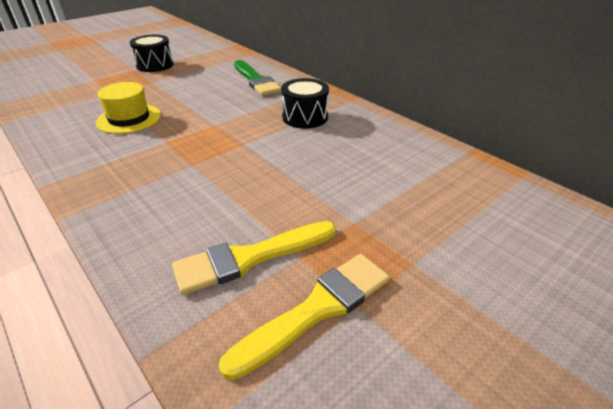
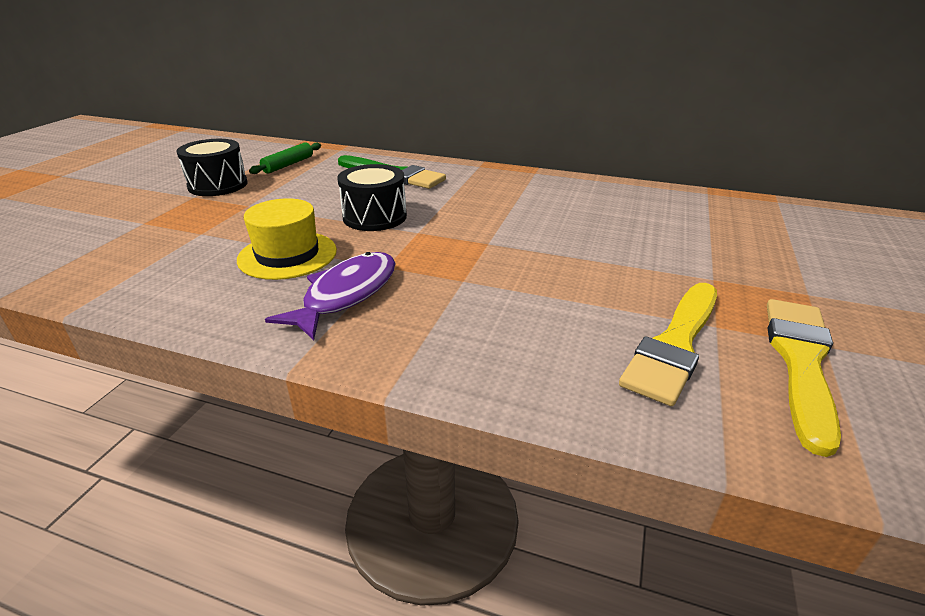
camera: 30 degrees left, 5 degrees down
black drum [281,78,329,129] -> black drum moved to [337,164,407,231]
none -> green rolling pin [249,142,321,174]
none -> purple fish [265,252,396,340]

